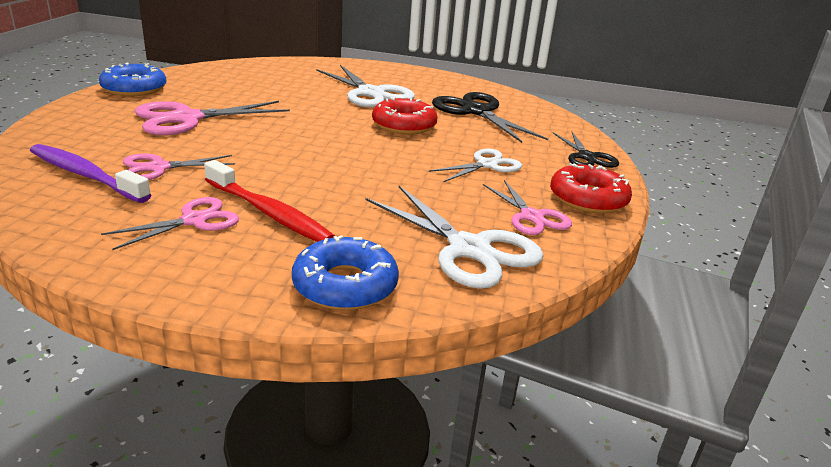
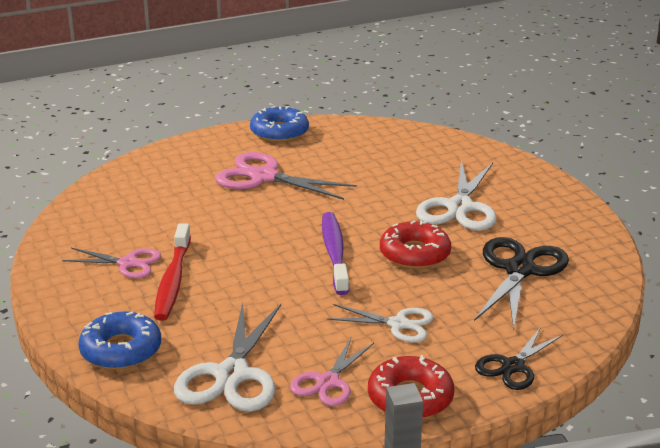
camera: 55 degrees right, 0 degrees up
purple toothbrush [30,144,151,203] -> purple toothbrush moved to [322,212,349,295]
pink scissors [123,154,235,180] -> none

